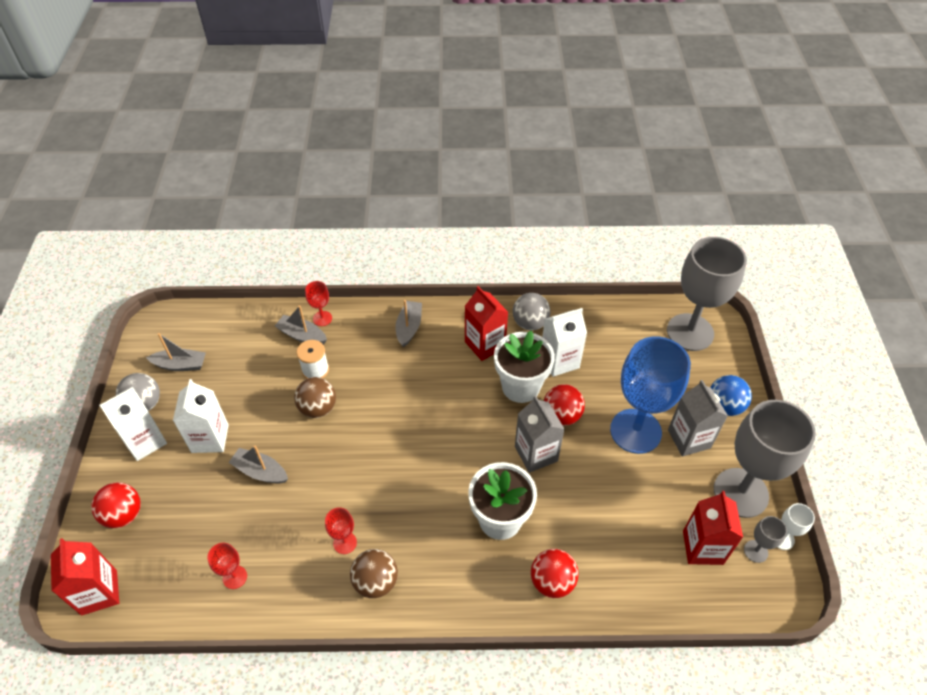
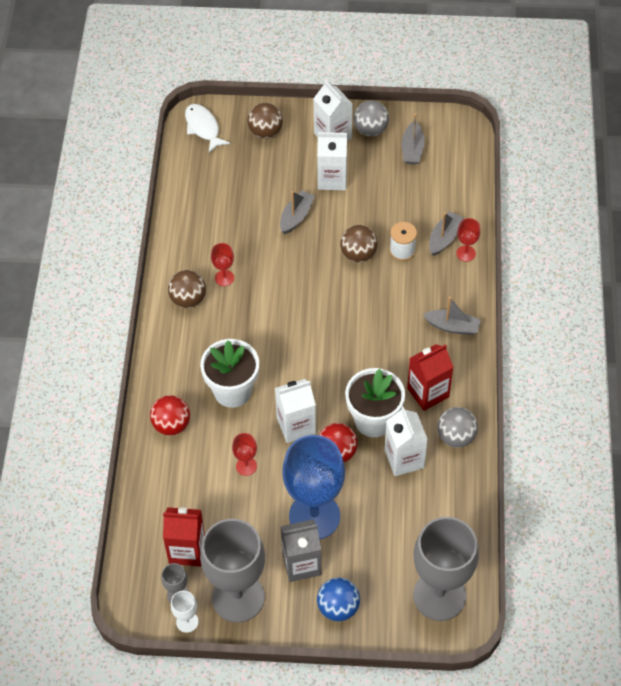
camera: 95 degrees right, 5 degrees up
red carton [51,538,119,616] -> white fish [185,104,230,153]
red ball [91,482,141,528] -> brown ball [247,103,283,139]
red goblet [207,543,247,589] -> red goblet moved to [232,433,257,476]
grey carton [515,396,565,473] -> white carton [275,379,316,443]

